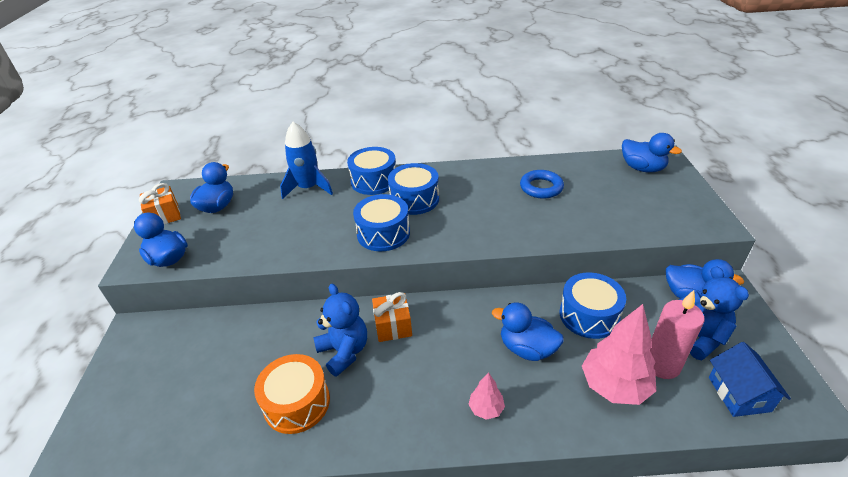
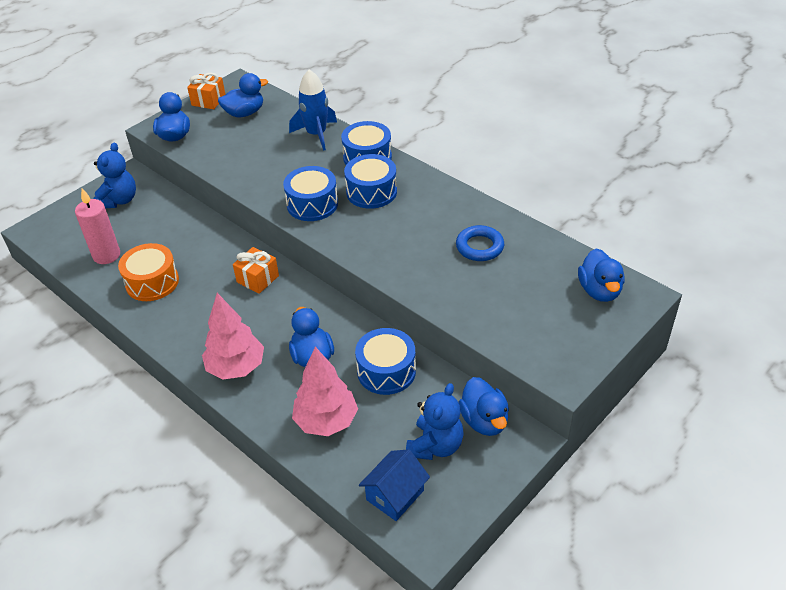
camera: 45 degrees right, 5 degrees up
blue teddy bear [313,284,367,377] -> blue teddy bear moved to [94,143,136,208]
pink tree [468,372,505,420] -> pink tree [202,293,264,380], size x2.00
pink candle [649,290,704,379] -> pink candle moved to [75,188,120,264]

